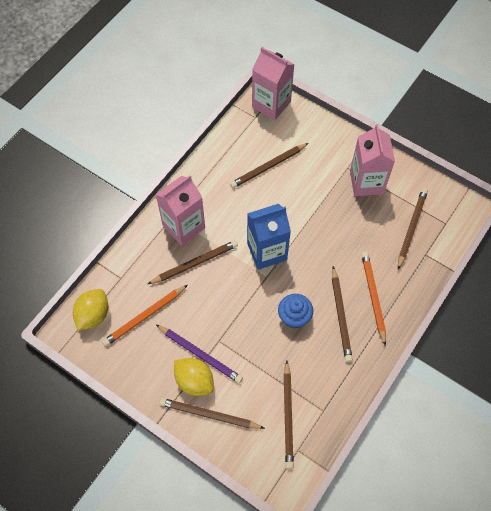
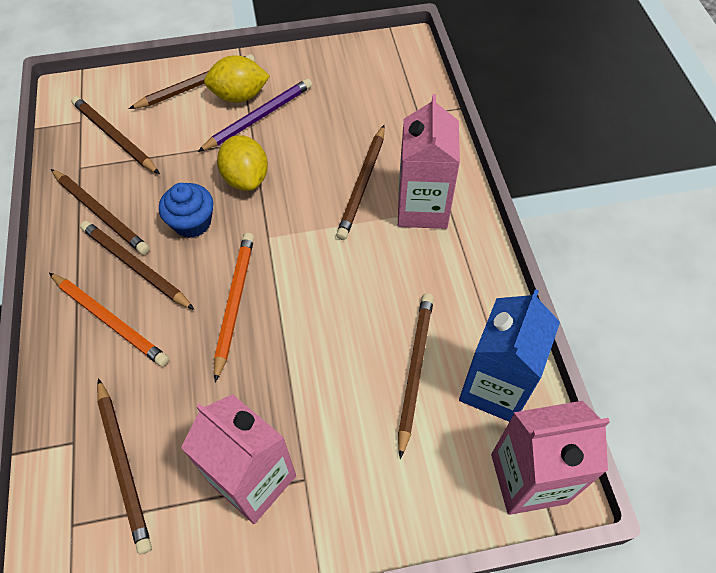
camera: 135 degrees right, 5 degrees down
yellow lemon [73,289,108,331] -> yellow lemon moved to [217,135,268,191]
orange pencil [102,285,188,346] -> orange pencil moved to [214,233,254,383]
purple pencil [156,325,243,383] -> purple pencil turned 150 degrees clockwise [198,78,312,152]
blue carton [247,204,291,270] -> blue carton moved to [459,289,560,422]
none -> brown pencil [51,169,150,254]

